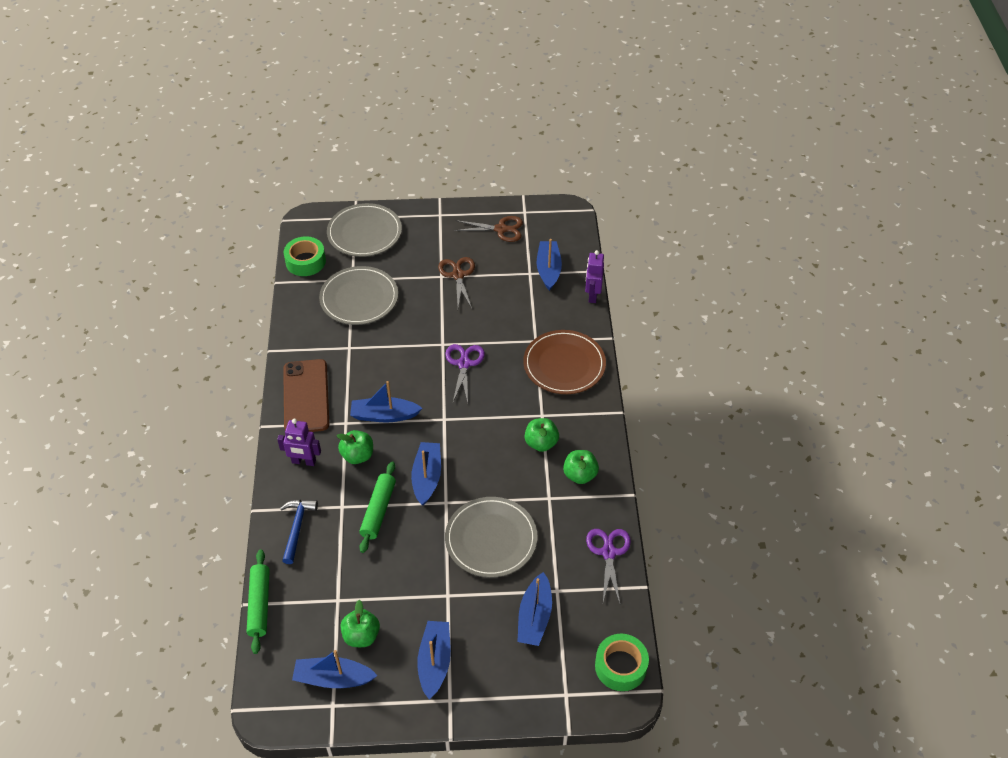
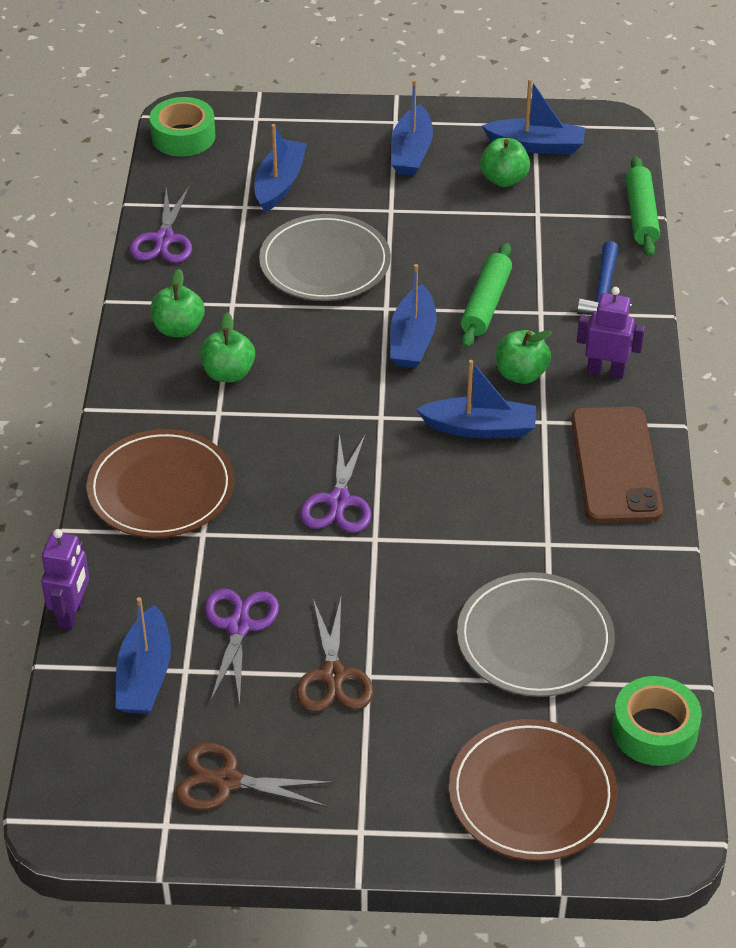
camera: 175 degrees left, 5 degrees down
grey plate [327,203,402,257] -> brown plate [449,719,618,861]
none -> purple scissors [205,589,279,704]

